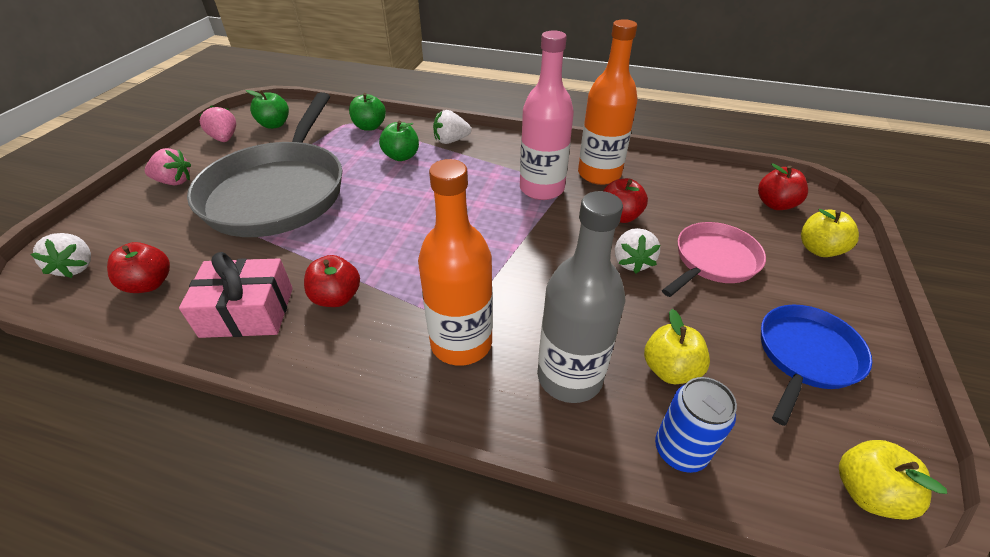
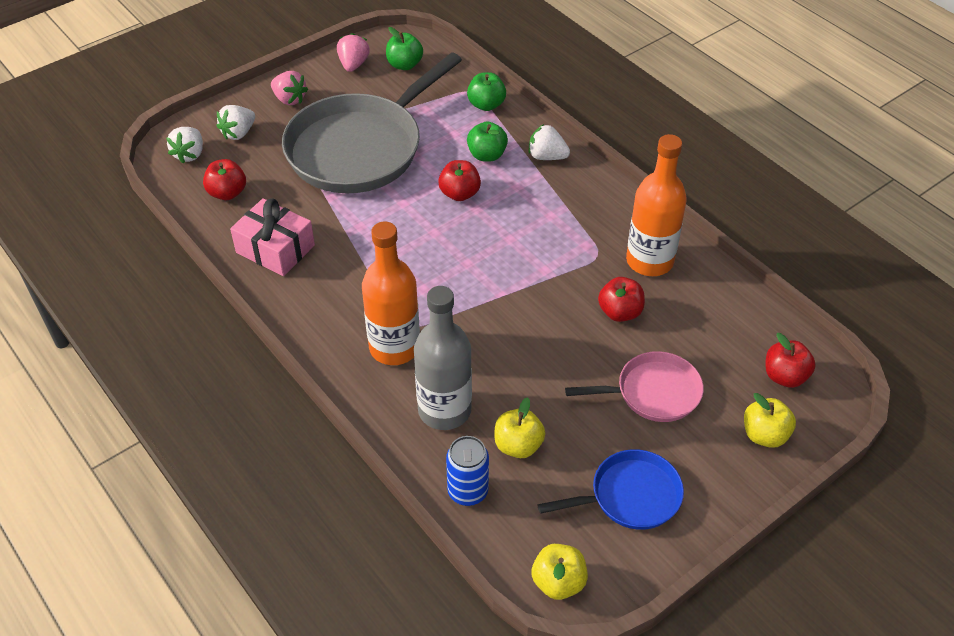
camera: 35 degrees right, 5 degrees up
red apple [304,255,360,307] -> red apple moved to [438,160,481,201]
pink bottle [520,30,574,200] -> none
white strawberry [615,228,660,274] -> white strawberry moved to [217,105,255,140]

